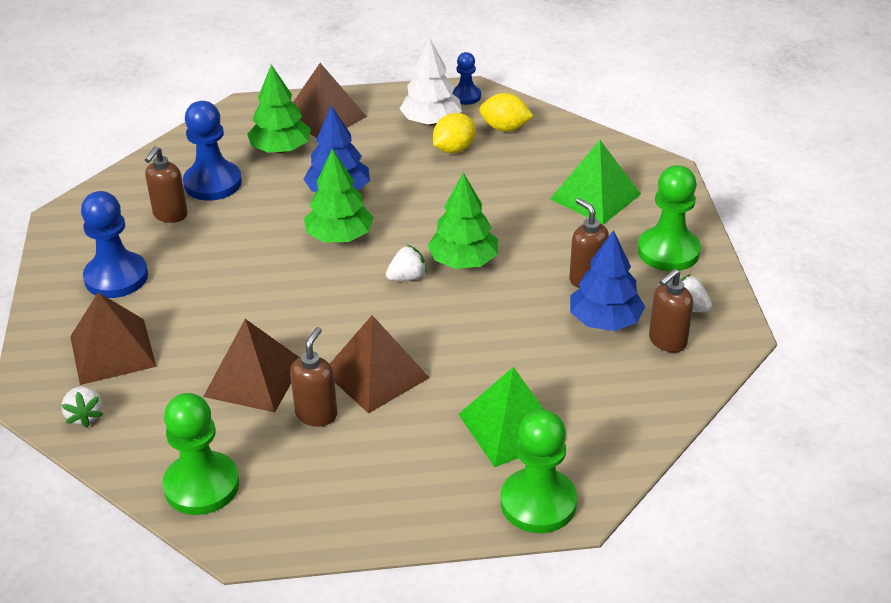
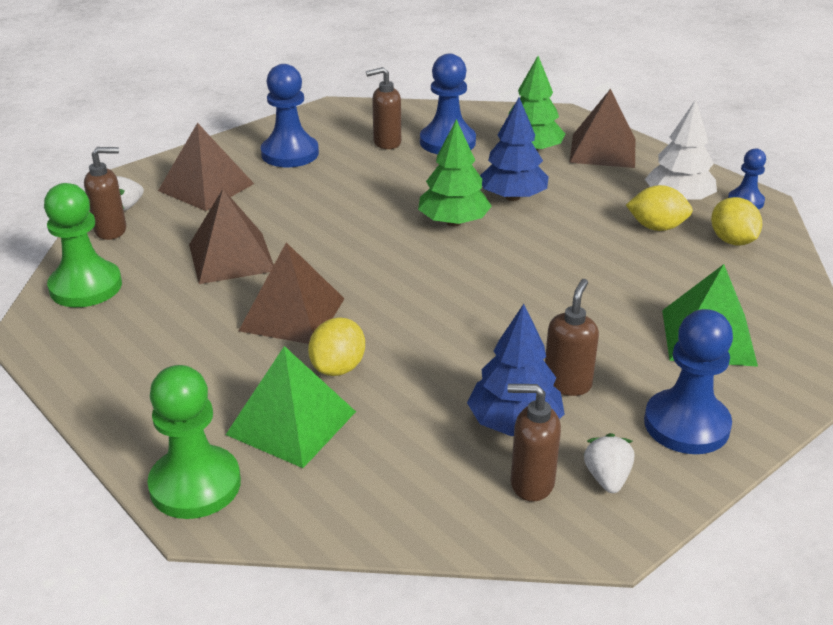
camera: 55 degrees right, 5 degrees down
brown soap dispenser [290,327,338,426] -> brown soap dispenser moved to [84,147,126,240]
white strawberry [386,245,427,281] -> none
green tree [427,172,498,269] -> none
green pawn [638,165,701,271] -> blue pawn [644,309,733,454]
none -> yellow lemon [308,317,365,376]

